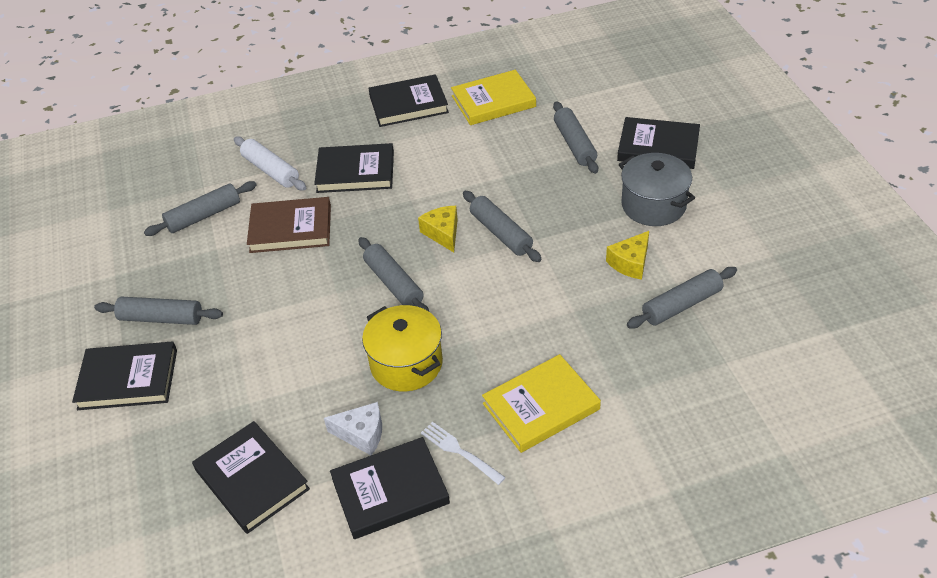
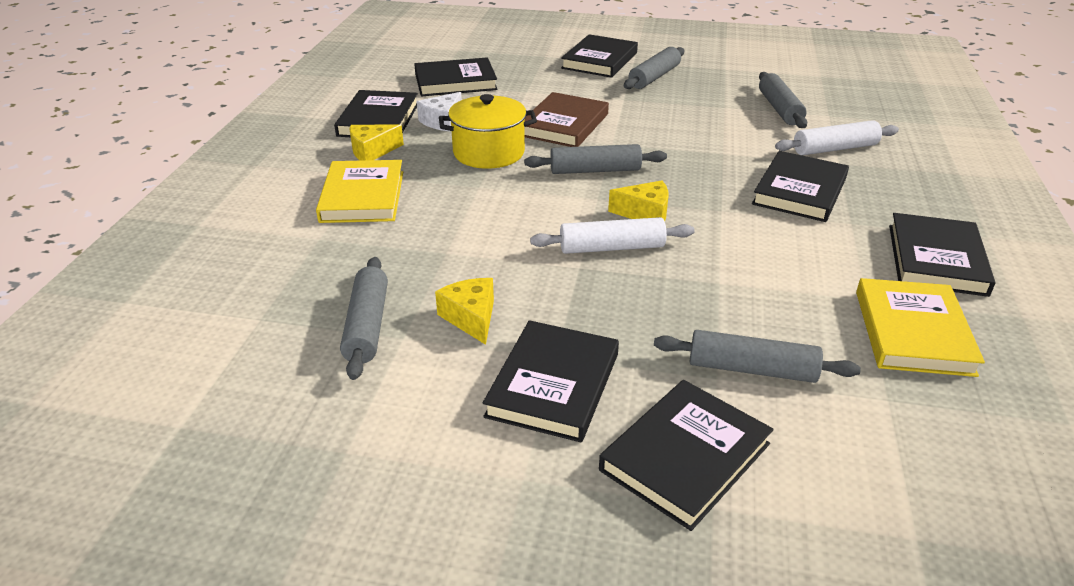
camera: 115 degrees right, 10 degrees down
brown book [247,197,331,253] -> brown book moved to [524,92,609,147]
white fork [421,422,506,485] -> yellow cheese [350,124,404,161]
grey rolling pin [463,191,542,262] -> white rolling pin [530,217,695,254]
grey pot [619,153,695,226] -> black book [483,320,619,442]

